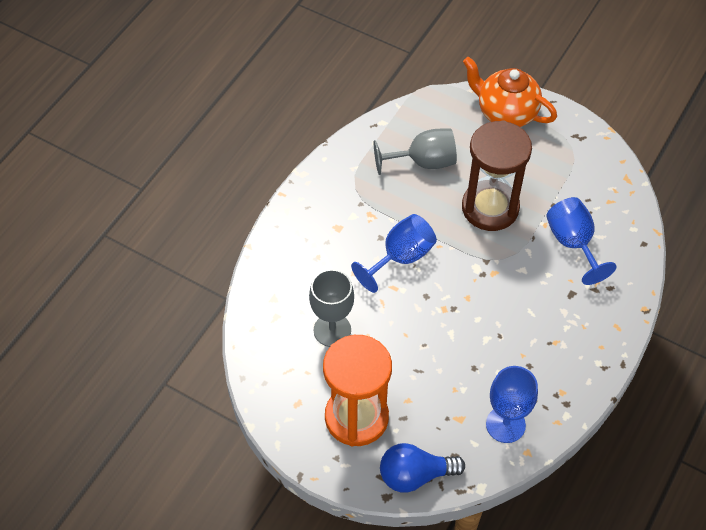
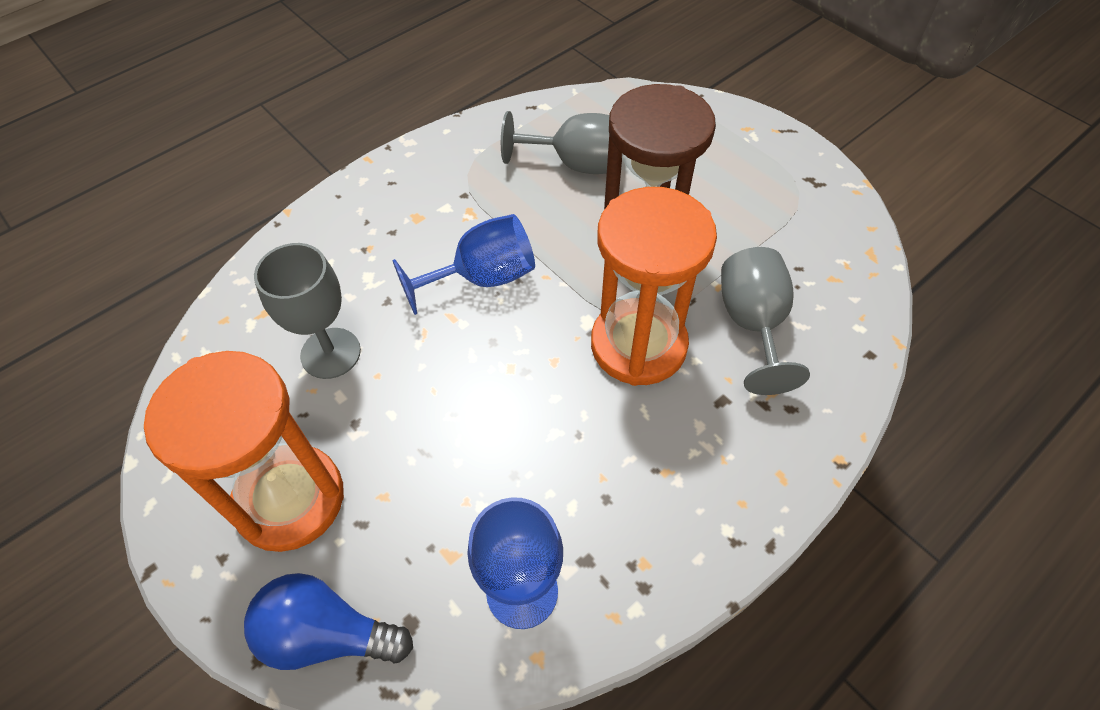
camera: 20 degrees right, 0 degrees up
orange teapot [463,57,557,127] -> none
blue goblet [546,197,617,285] -> grey goblet [721,247,810,395]
none -> orange hourglass [591,187,717,386]

